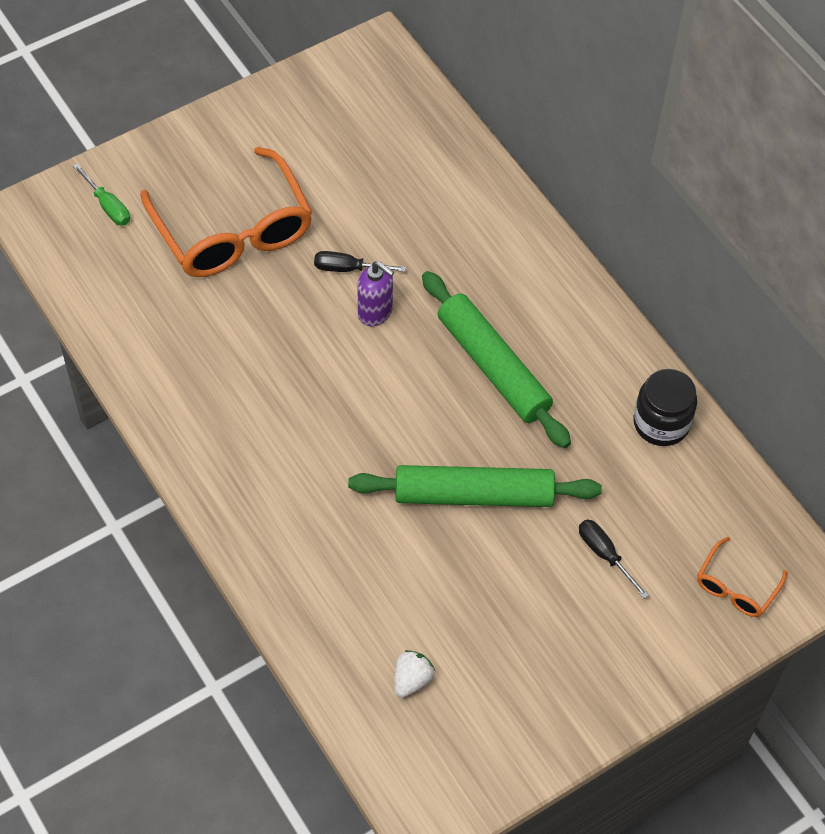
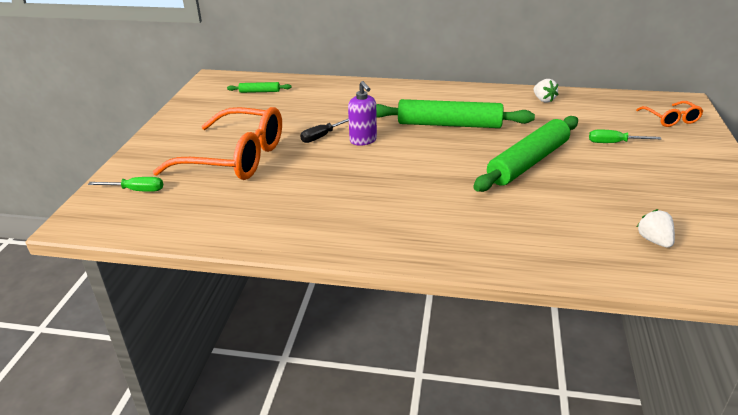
camera: 45 degrees left, 25 degrees down
purple soap dispenser [357,261,394,326] -> purple soap dispenser turned 75 degrees clockwise [348,81,377,146]
black screwdriver [579,519,649,599] -> green screwdriver [589,129,661,143]
black jar [633,369,697,446] -> white strawberry [533,79,559,103]
none -> green rolling pin [227,82,291,93]

